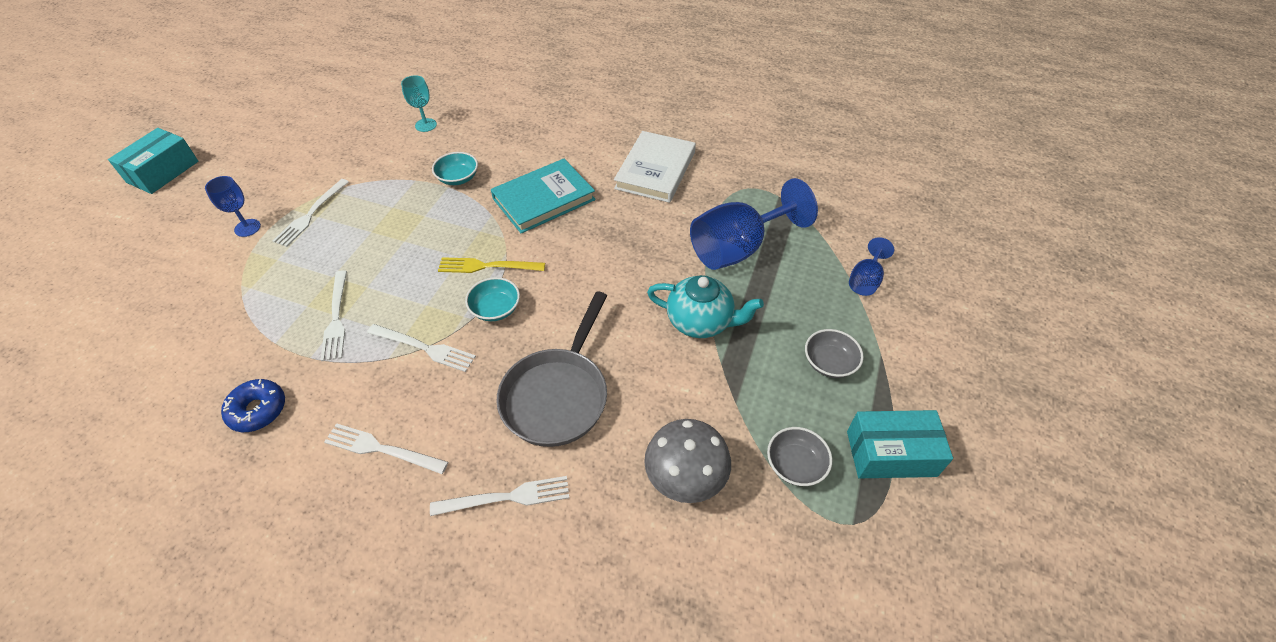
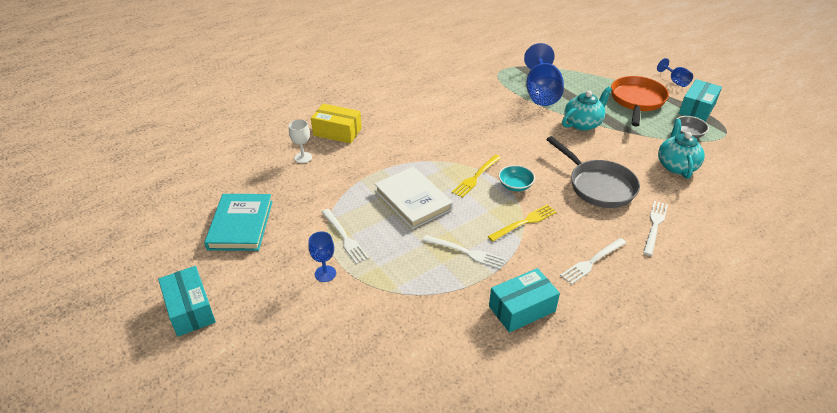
camera: 55 degrees left, 10 degrees down
blue donut [221,379,285,432] -> turquoise box [489,268,560,333]
white fork [367,324,476,372] -> yellow fork [488,204,557,242]
turquoise goblet [401,75,437,132] -> white goblet [289,119,312,163]
turquoise bowl [432,152,478,185] -> none
turquoise book [491,159,596,234] -> turquoise book moved to [204,194,273,251]
white book [614,131,696,203] -> white book moved to [374,167,453,229]
grey mushroom [644,419,731,503] -> turquoise teapot [658,119,705,179]
grey bowl [805,329,864,378] -> orange pan [611,76,669,126]
blue goblet [849,237,894,296] -> blue goblet moved to [657,58,693,87]
none -> yellow box [311,104,362,144]

